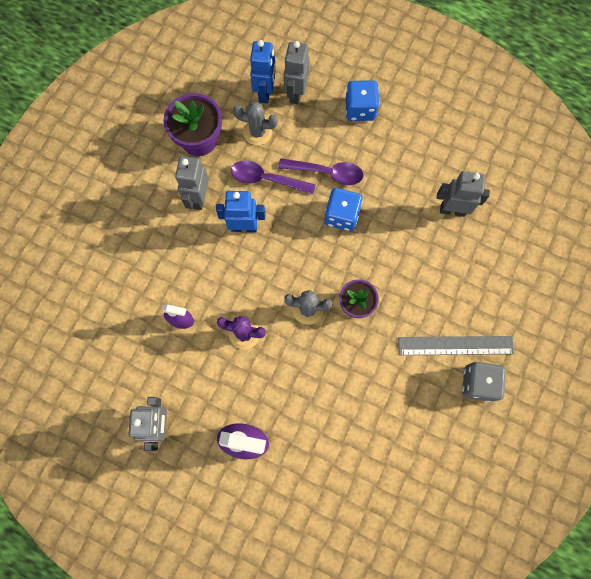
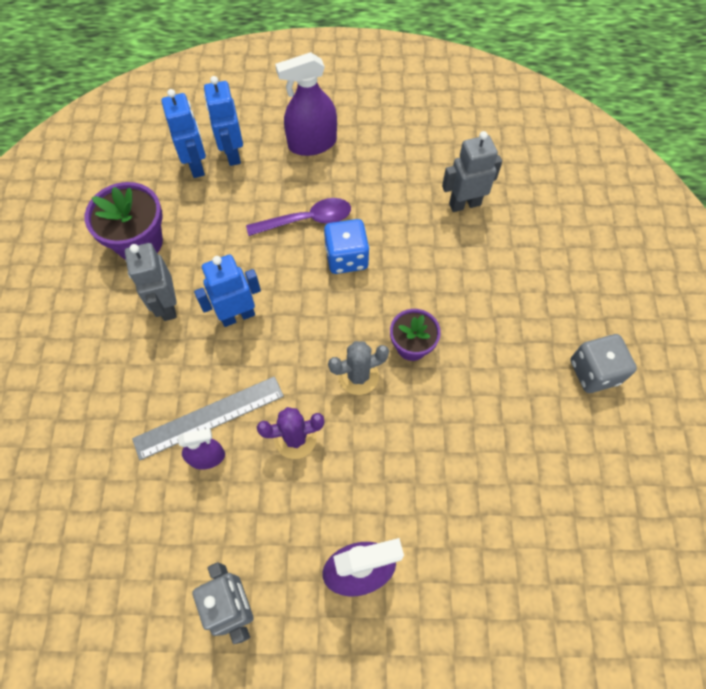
camera: 25 degrees left, 10 degrees down
purple spoon [231,160,315,194] -> none
grey cactus [233,102,278,145] -> none
grey robot [284,41,309,104] -> blue robot [204,76,243,166]
blue dice [346,80,379,121] -> purple spray bottle [275,52,337,156]
grey ruler [398,336,514,355] -> grey ruler moved to [132,376,284,460]

